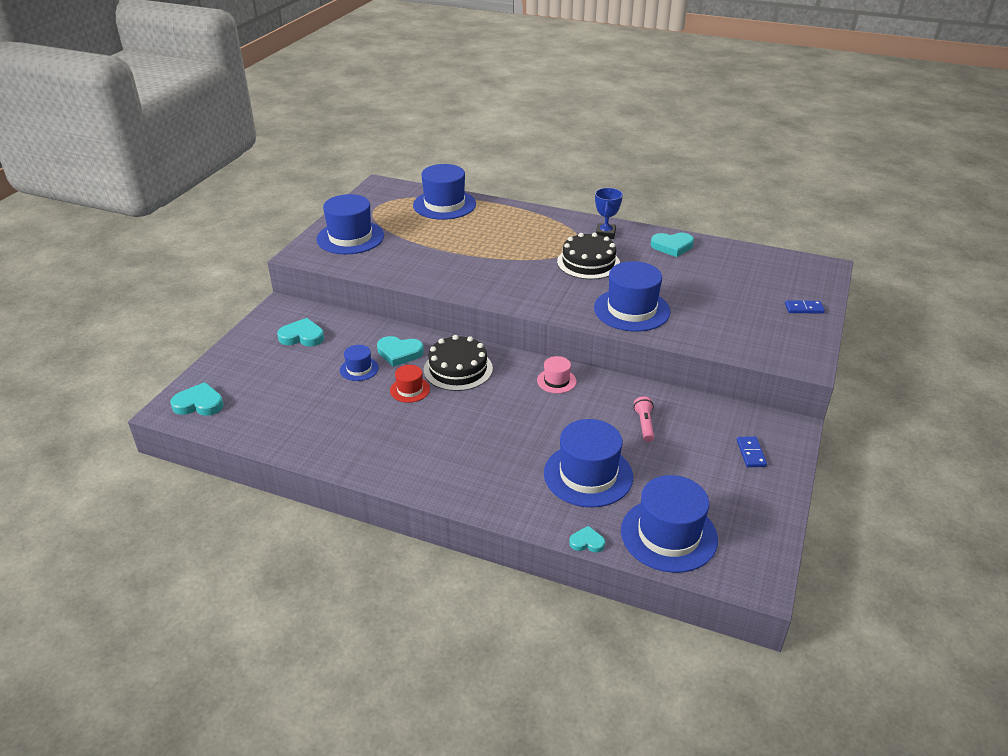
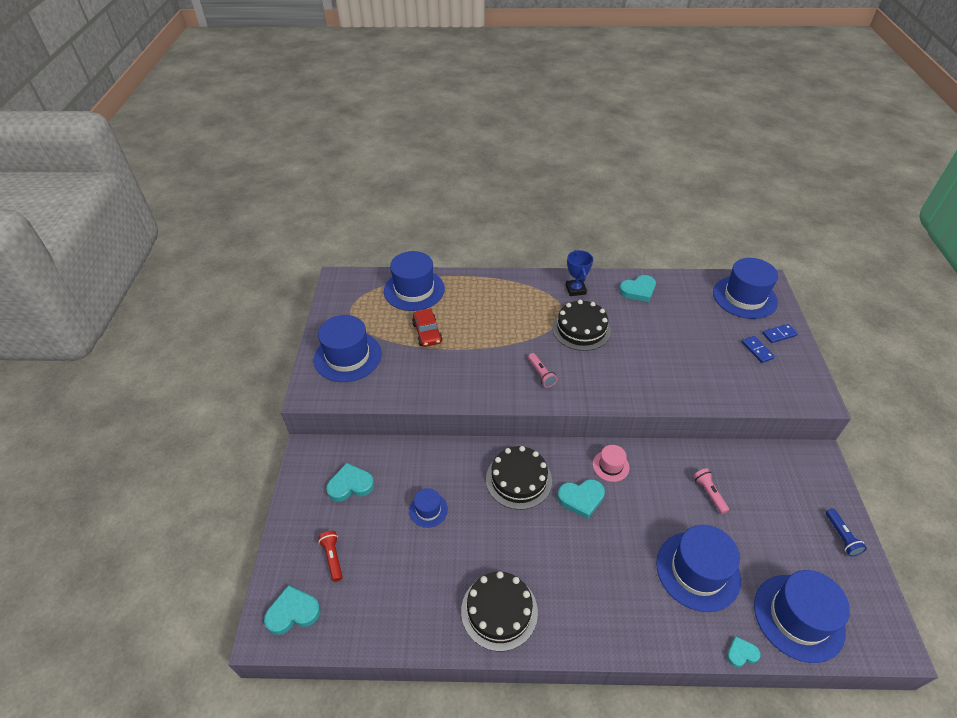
camera: 20 degrees left, 10 degrees up
turquoise heart [377,336,424,367] -> turquoise heart moved to [557,479,605,519]
red hat [390,365,430,403] -> none
blue hat [594,261,670,332] -> blue hat moved to [713,258,778,319]
blue domino [737,436,767,467] -> blue domino moved to [742,336,775,363]
none -> red flashlight [318,531,343,582]
none -> red car [412,309,442,347]
none -> black cake [461,571,538,651]
none -> pink flashlight [528,353,557,388]
none -> blue flashlight [826,508,867,556]

